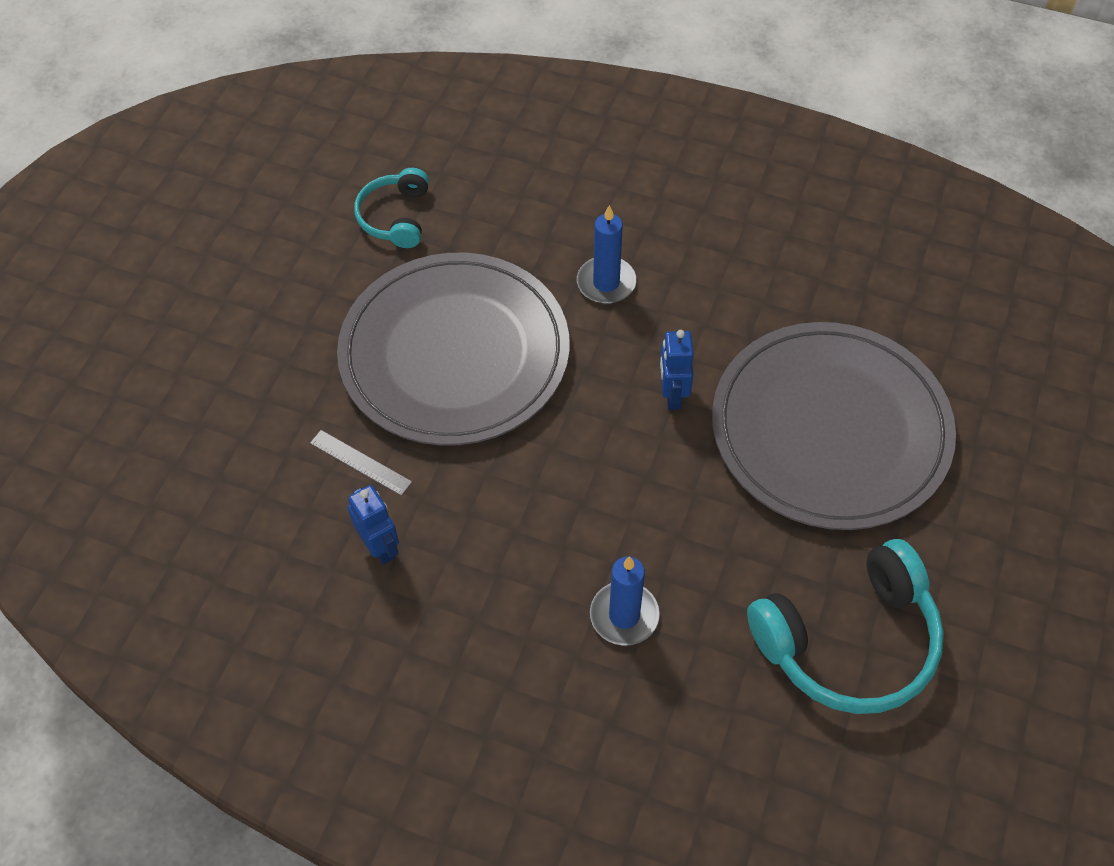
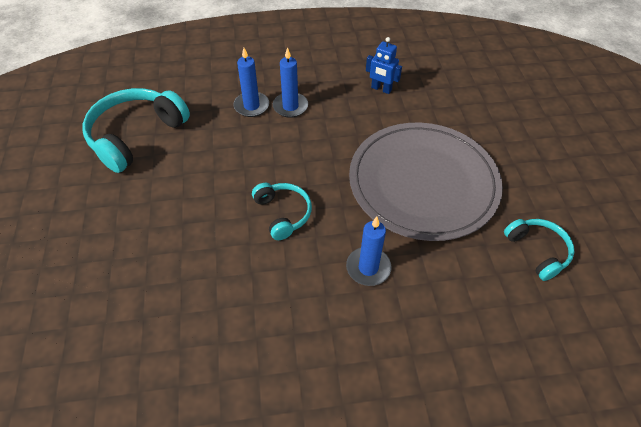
camera: 150 degrees right, 5 degrees down
grey ruler [310,430,412,496] -> none
blue robot [659,330,694,410] -> turquoise headphones [252,183,312,240]
grey plate [712,322,956,530] -> none
none -> blue candle [273,47,308,118]

